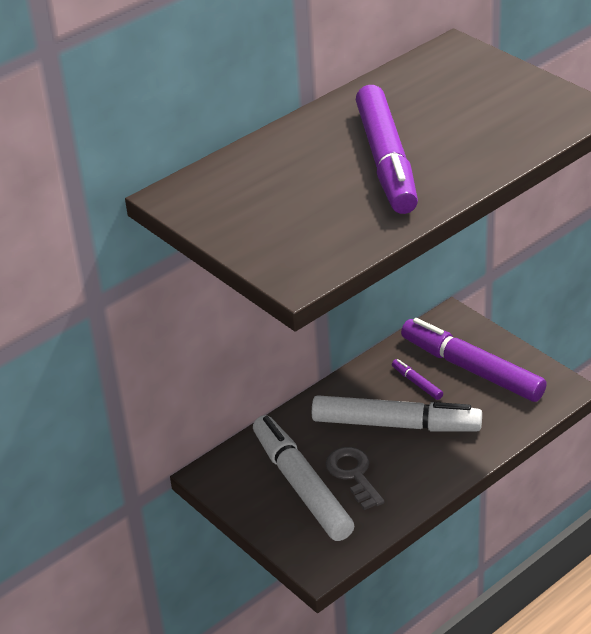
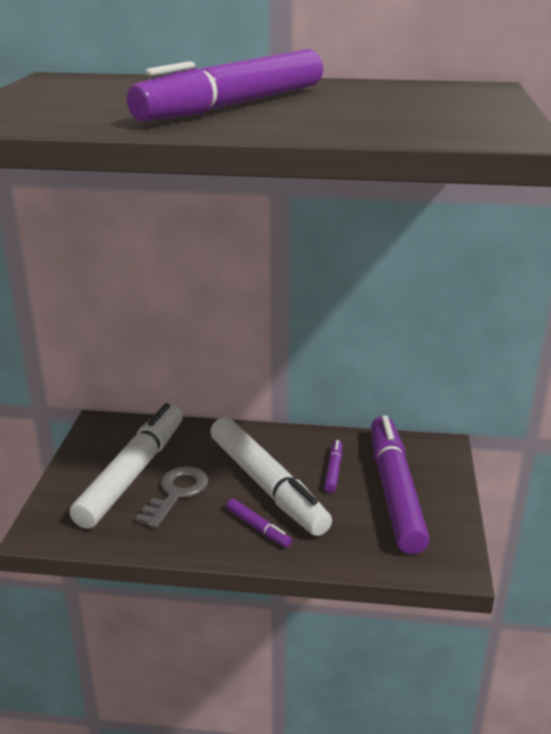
camera: 45 degrees right, 10 degrees down
none -> purple marker [226,499,292,547]

